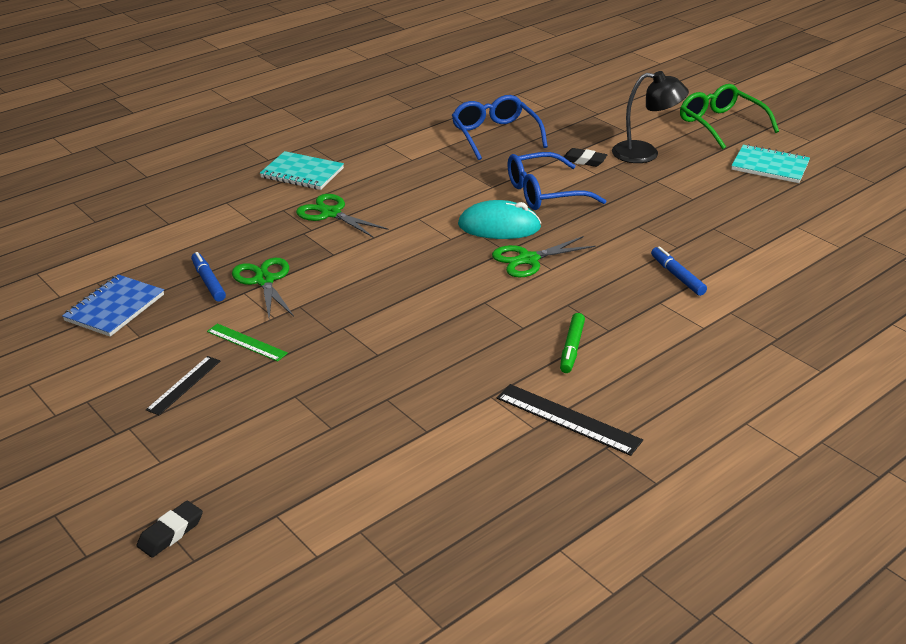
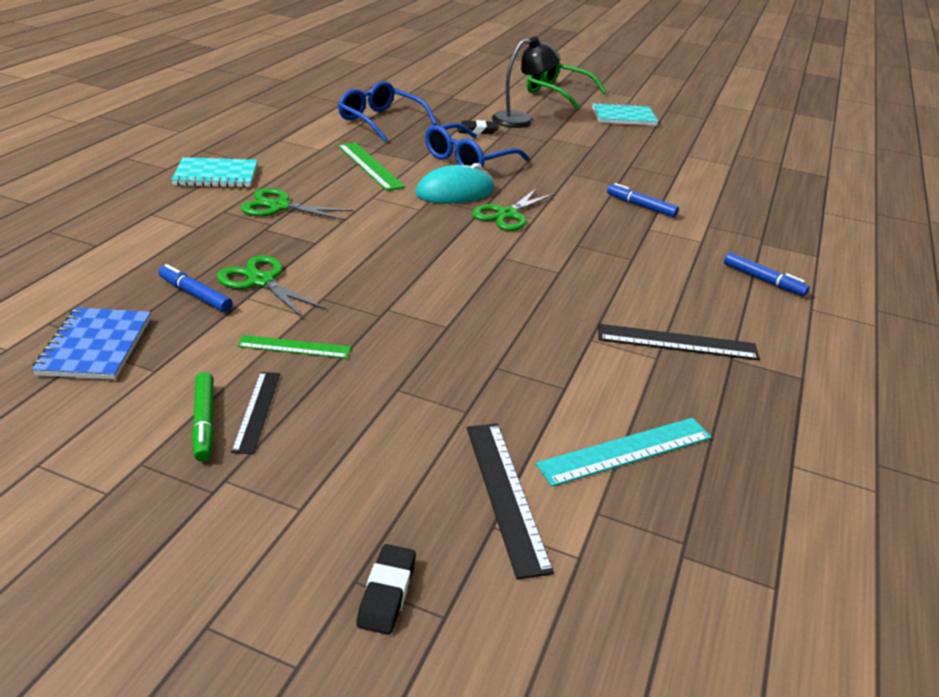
camera: 30 degrees left, 0 degrees up
green marker [560,313,585,373] -> green marker moved to [192,372,214,461]
none -> green ruler [338,143,405,191]
none -> black ruler [467,424,554,579]
none -> turquoise ruler [536,418,712,487]
none -> blue marker [724,252,810,296]

